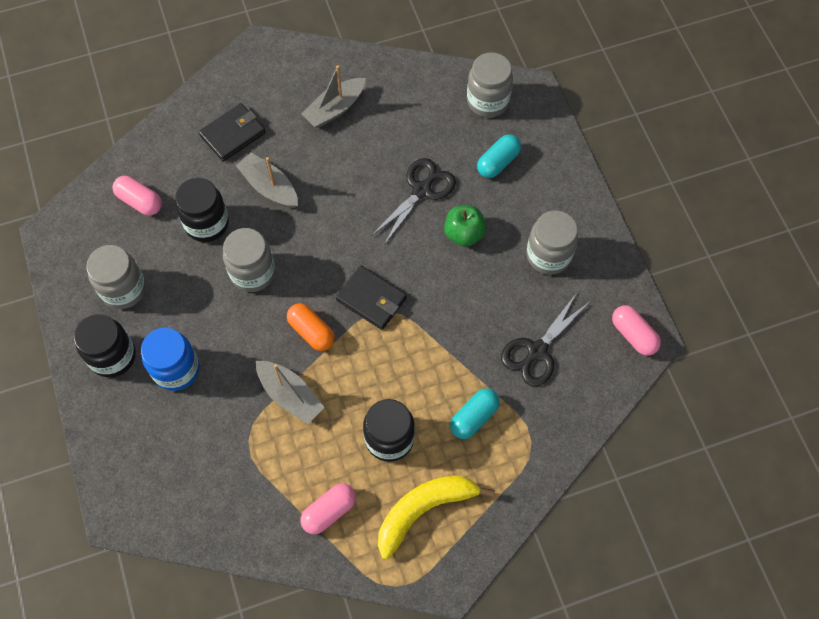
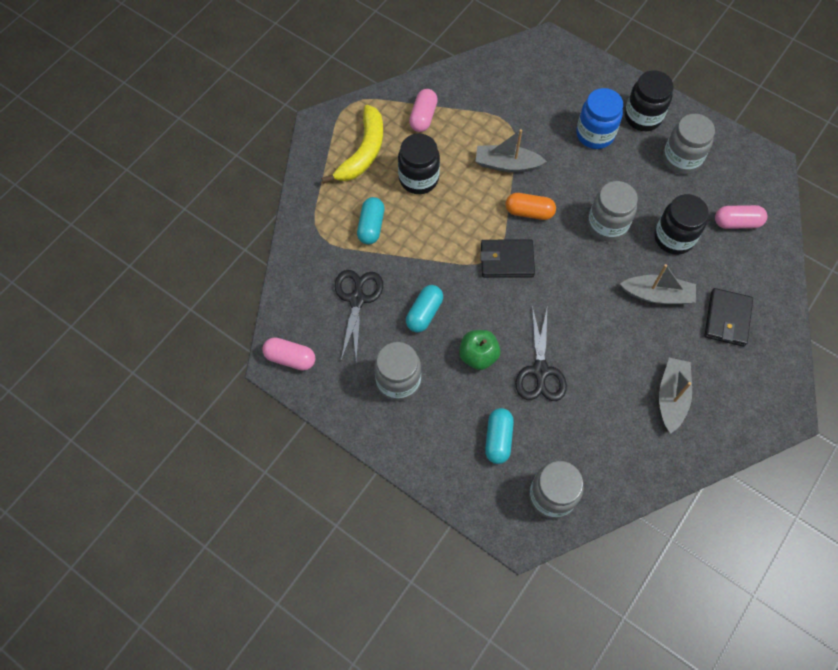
camera: 145 degrees right, 0 degrees up
none -> turquoise capsule [406,285,443,332]

